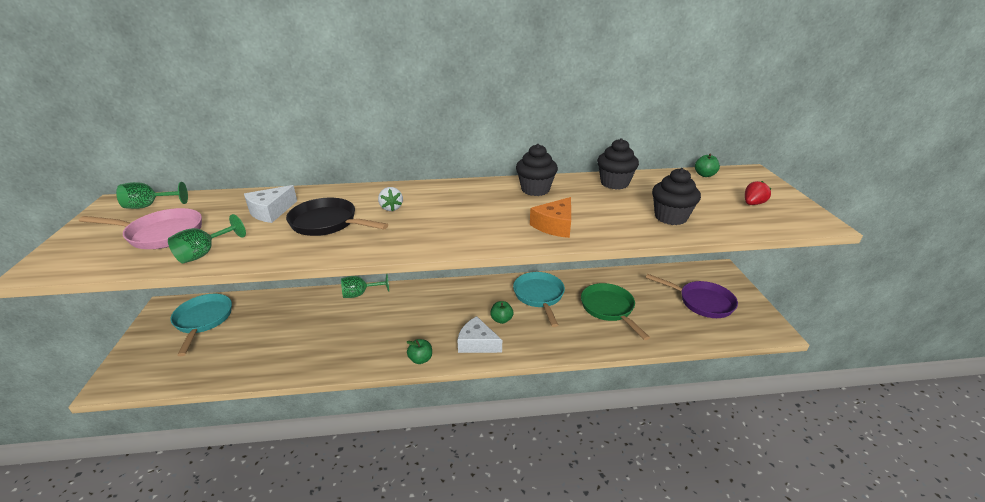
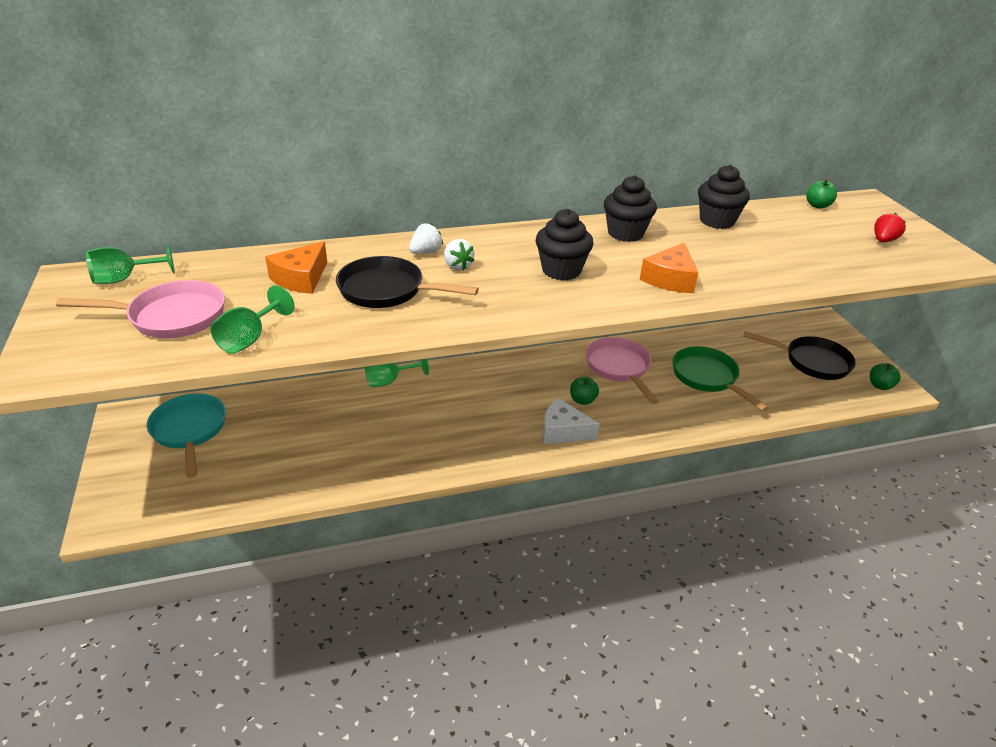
camera: 10 degrees left, 5 degrees up
white cheese [244,185,297,223] -> orange cheese [265,241,327,294]
green apple [407,339,432,364] -> green apple moved to [870,363,901,390]
turquoise pan [513,272,565,327] -> pink pan [586,337,659,404]
purple pan [646,274,738,318] -> black pan [743,331,856,380]
black cupcake [652,168,701,225] -> black cupcake moved to [536,209,593,280]
none -> white strawberry [409,223,443,254]

